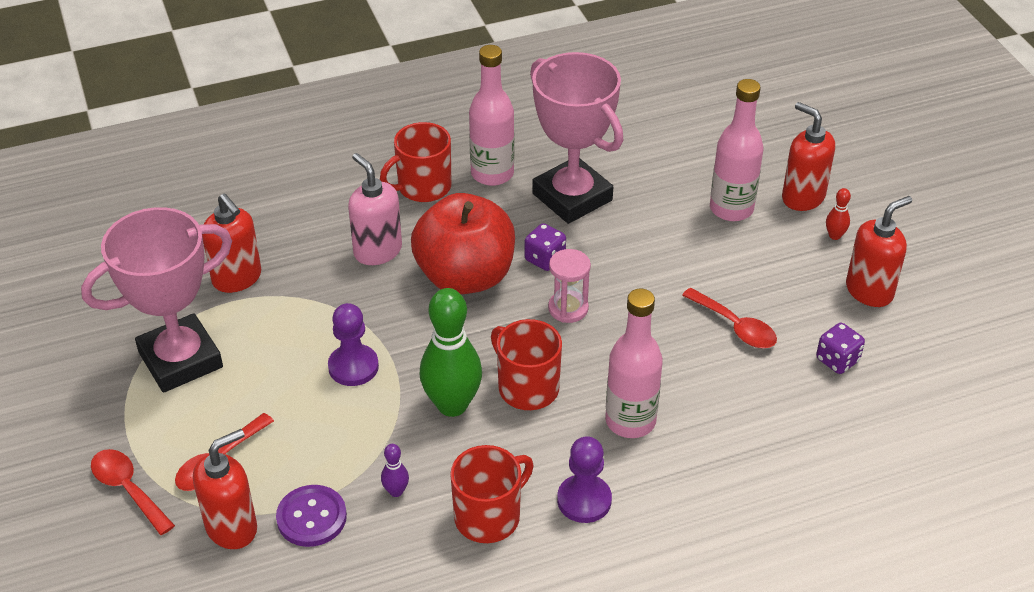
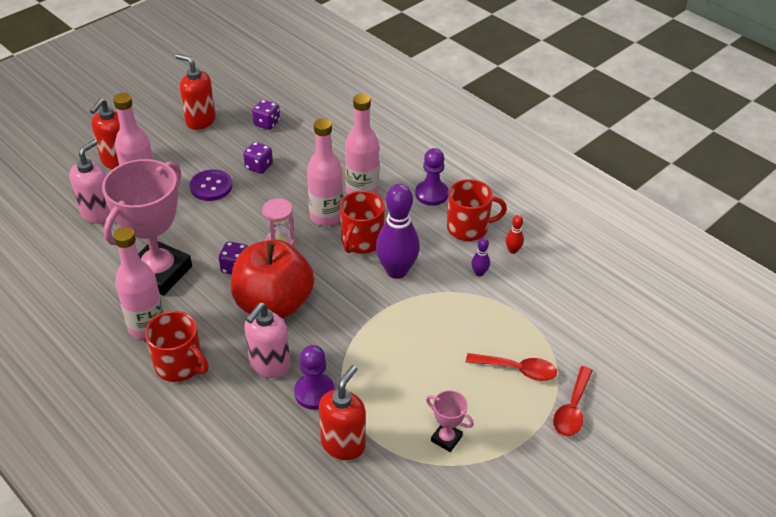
camera: 115 degrees left, 0 degrees up
pink trophy [81,207,232,393] -> pink trophy [426,390,474,452], size x0.43
red soap dispenser [193,429,257,549] -> none
purple button [276,485,347,547] -> purple button moved to [190,169,233,201]
purple pawn [328,303,379,386] -> purple pawn moved to [294,345,335,410]
green bowling pin [419,288,482,417] -> purple bowling pin [376,184,420,279]
red mug [450,445,534,543] -> red mug turned 150 degrees clockwise [447,179,507,241]
red spoon [682,288,777,348] -> purple dice [243,142,273,174]
red bowling pin [826,188,851,240] -> red bowling pin moved to [506,215,524,254]
none -> pink soap dispenser [69,140,111,224]
none -> pink bottle [307,118,343,226]

